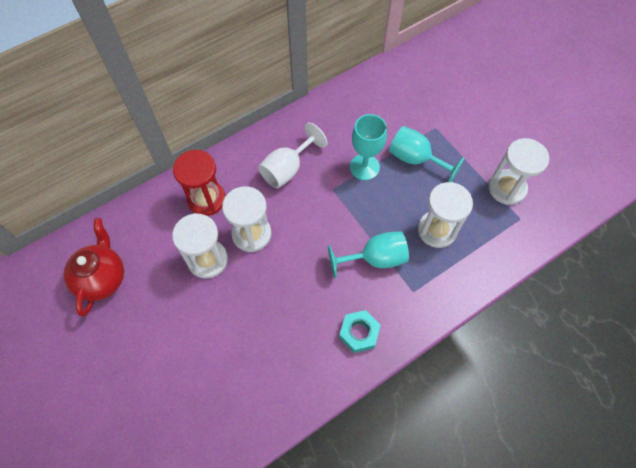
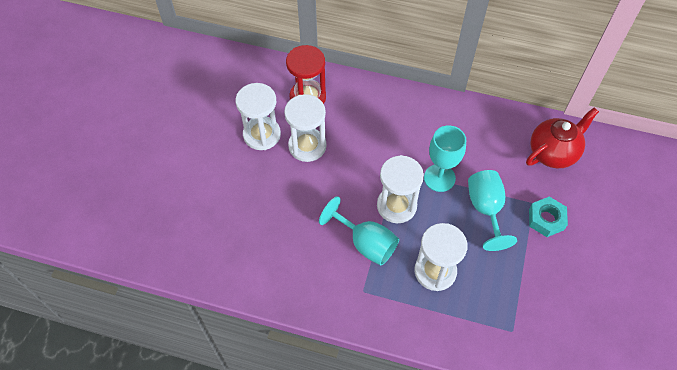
camera: 50 degrees right, 5 degrees down
red teapot [64,218,124,316] -> red teapot moved to [526,107,599,168]
white goblet [258,122,328,188] -> none
turquoise nut [339,310,381,353] -> turquoise nut moved to [529,197,568,237]
white hourglass [488,138,550,205] -> white hourglass moved to [377,155,424,223]

